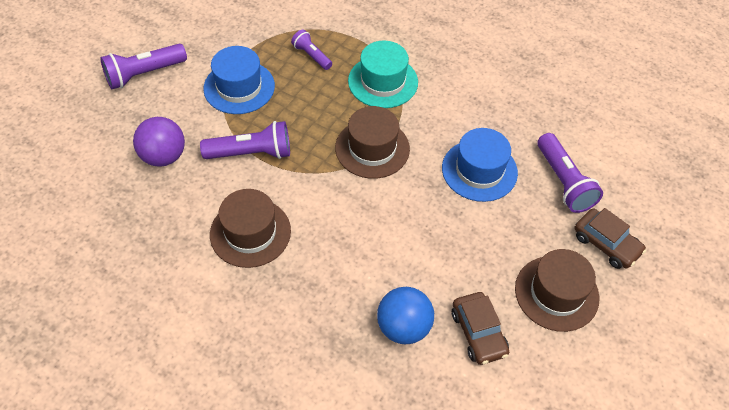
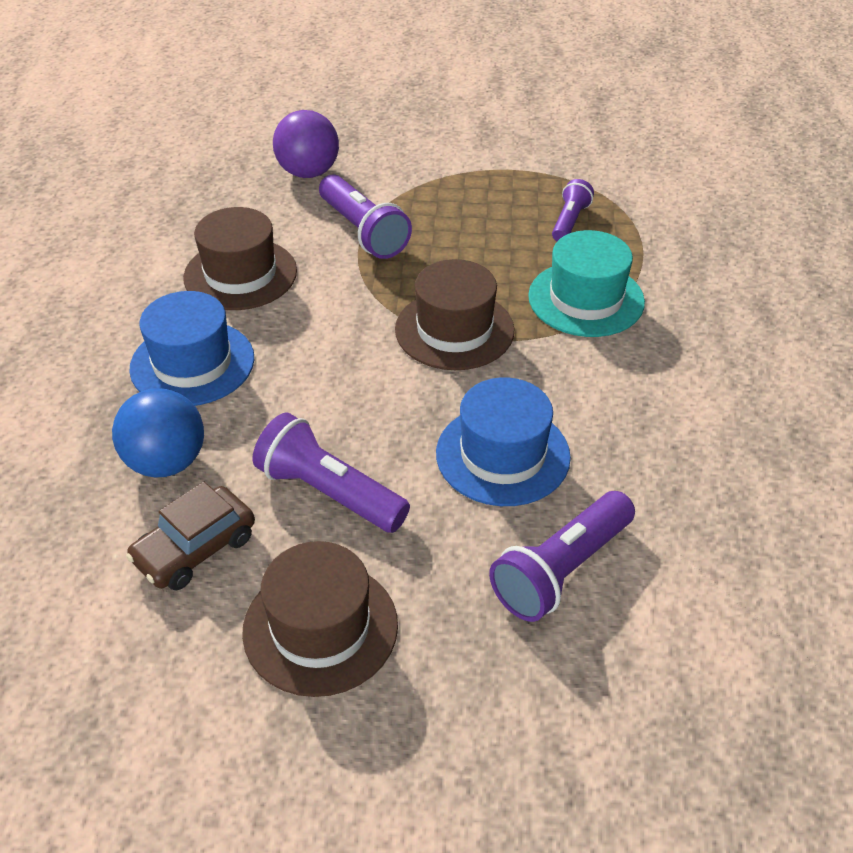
camera: 65 degrees right, 10 degrees down
purple flashlight [100,44,187,89] -> purple flashlight moved to [252,412,410,533]
blue hat [203,46,275,114] -> blue hat moved to [129,291,254,406]
brown car [575,208,646,269] -> none

